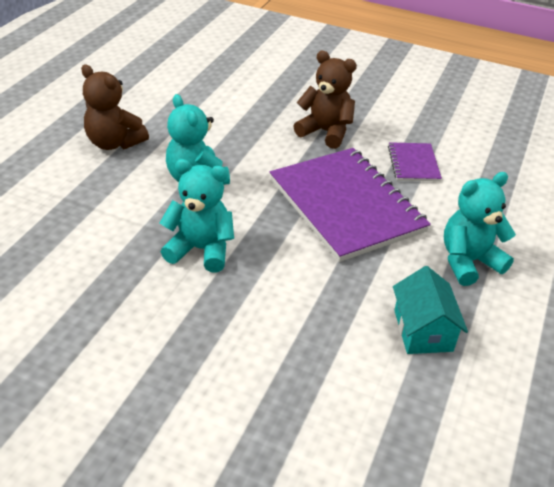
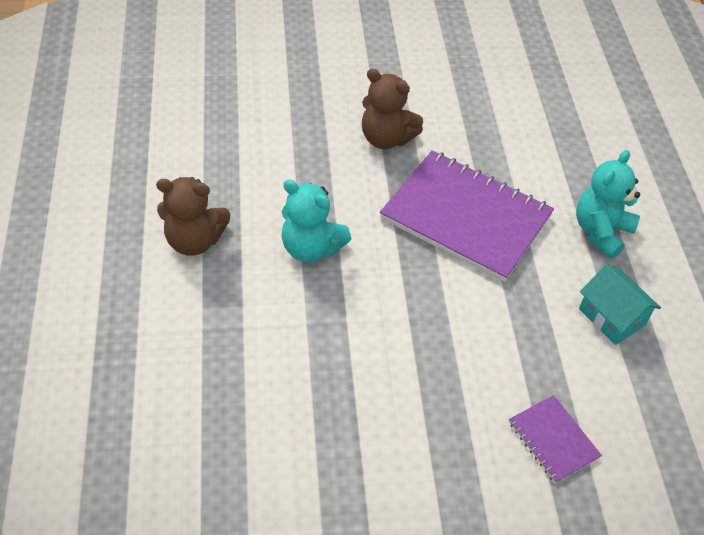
camera: 30 degrees left, 10 degrees up
turquoise teddy bear [160,159,234,272] -> none
brown teddy bear [293,51,357,149] -> brown teddy bear turned 150 degrees counterclockwise [362,68,423,149]
purple notebook [388,142,442,182] -> purple notebook moved to [509,395,602,484]

